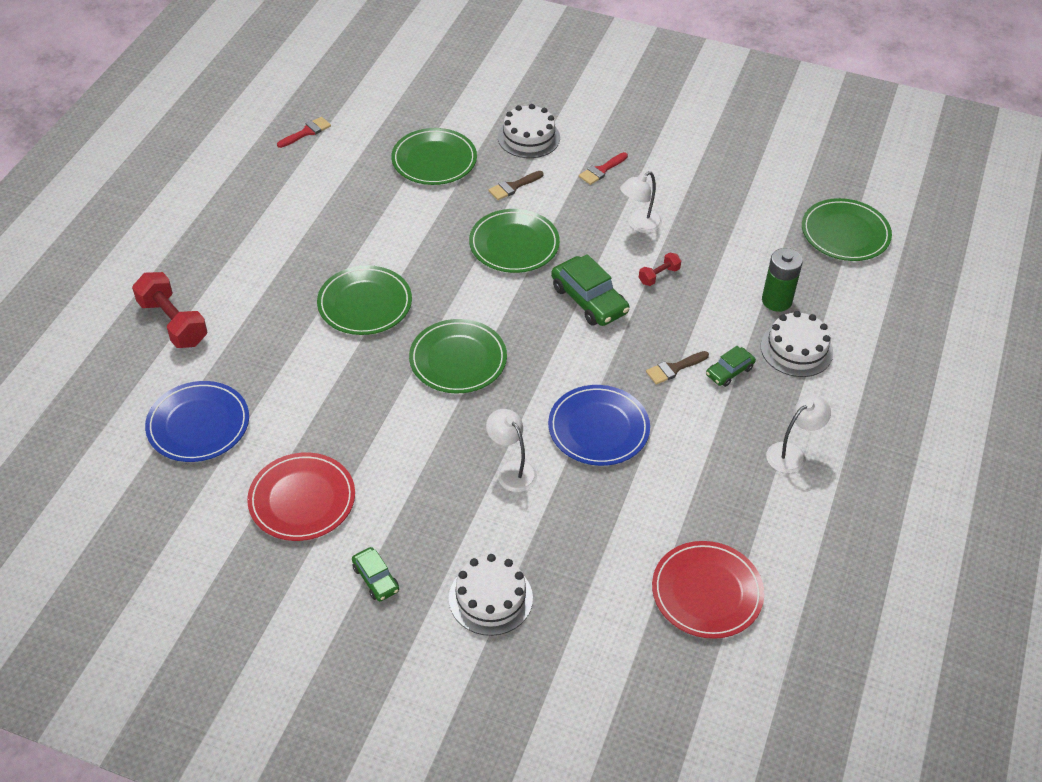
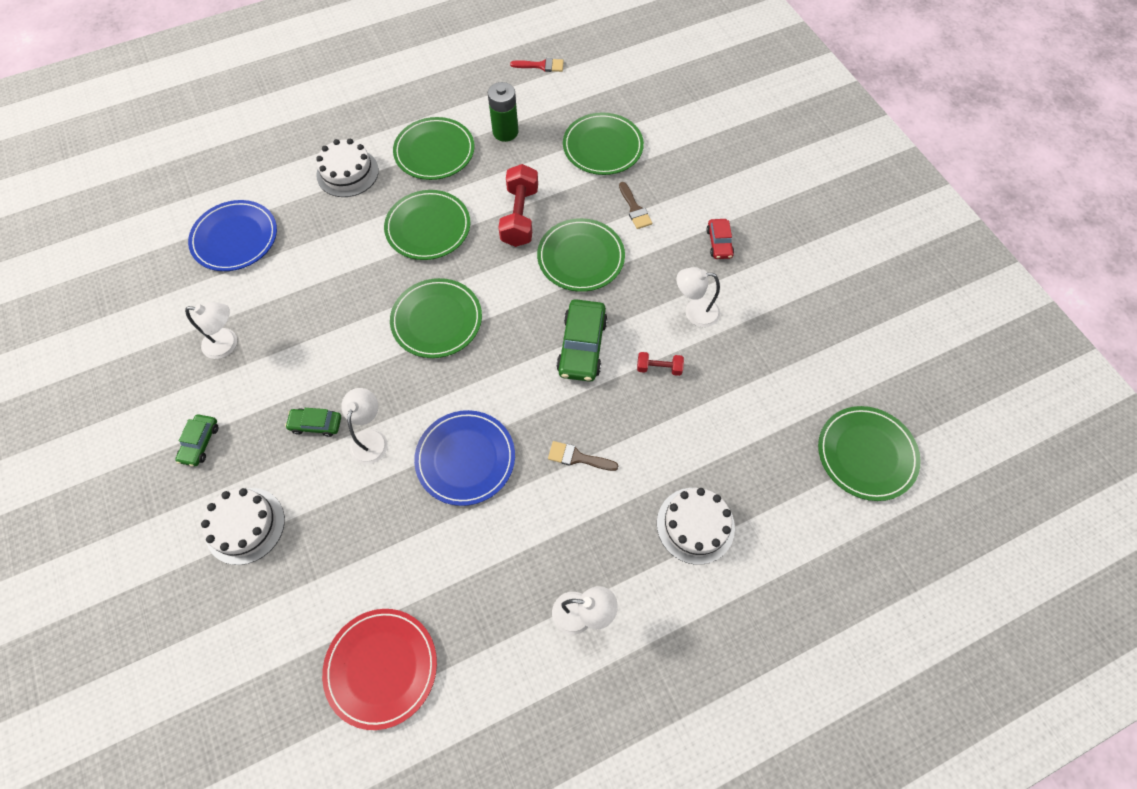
camera: 45 degrees right, 15 degrees up
red dumbbell [132,272,207,348] -> red dumbbell moved to [498,164,538,247]
red plate [247,452,355,541] -> white lamp [185,302,237,359]
brown brush [488,171,544,200] -> brown brush turned 120 degrees counterclockwise [619,182,652,229]
white cake [498,104,560,158] -> white cake moved to [316,139,379,197]
red brush [579,152,628,185] -> red car [706,219,734,259]
green car [706,346,756,387] -> green car moved to [285,408,341,437]
green battery [762,248,803,312] -> green battery moved to [488,82,519,142]
none -> green plate [393,117,474,180]

